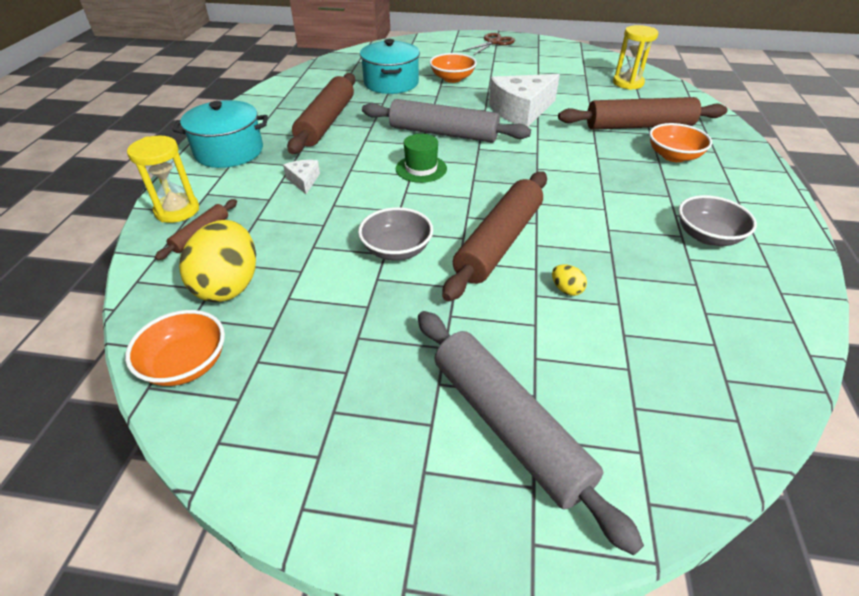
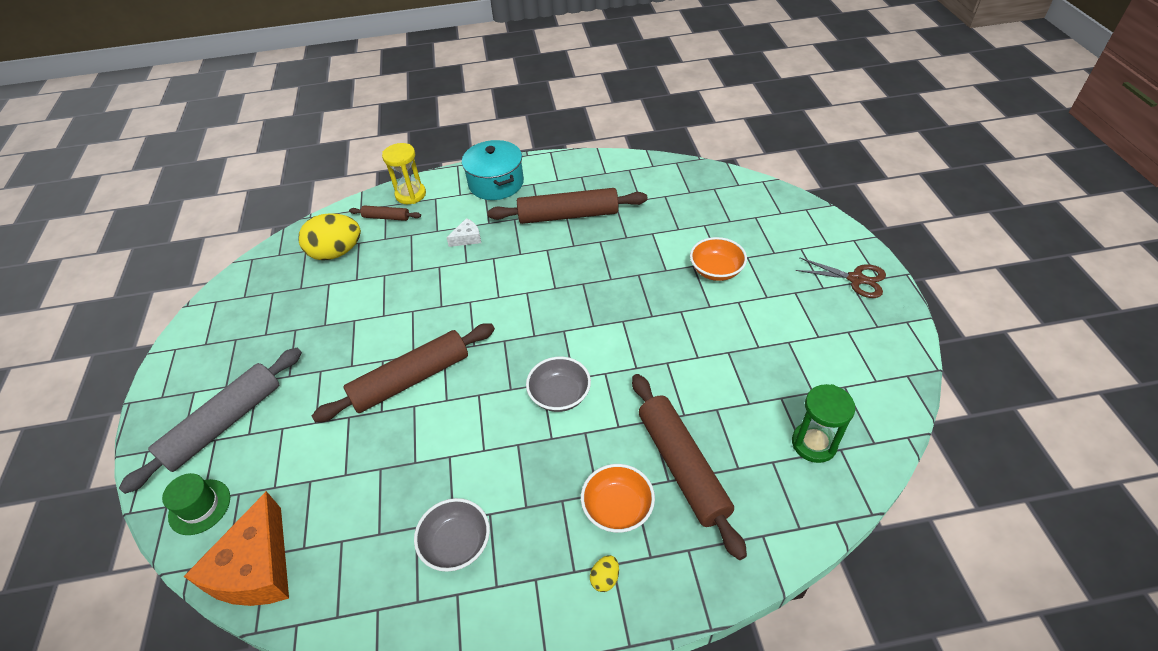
camera: 75 degrees right, 5 degrees up
orange bowl [125,310,225,386] -> none
grey bowl [358,207,433,261] -> grey bowl moved to [526,357,591,412]
turquoise pot [360,39,420,94] -> none
grey rolling pin [362,99,531,143] -> none
green hat [396,134,447,183] -> green hat moved to [162,473,230,535]
brown rolling pin [442,171,547,302] -> brown rolling pin turned 45 degrees counterclockwise [312,323,495,422]
white cheese [489,74,560,127] -> none
yellow egg [552,264,587,296] -> yellow egg moved to [590,555,619,592]
yellow hourglass [613,25,659,90] -> green hourglass [792,384,855,463]
none -> orange cheese [184,491,289,606]

